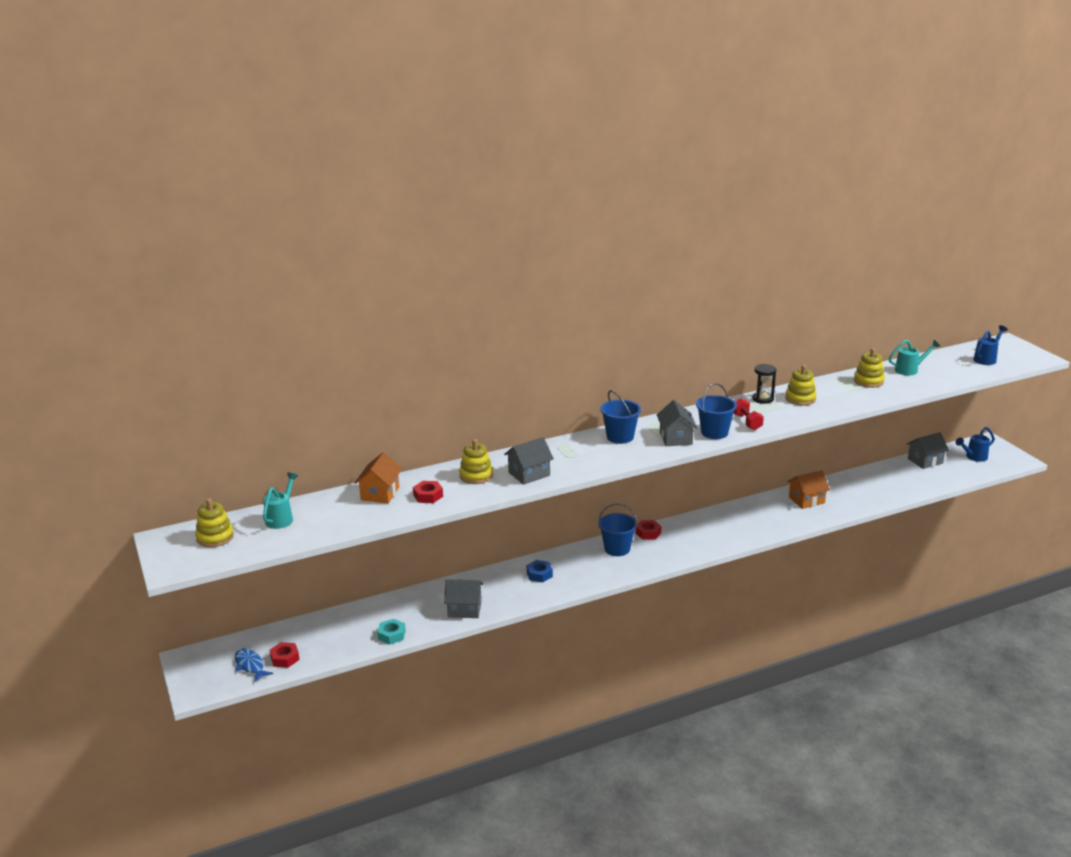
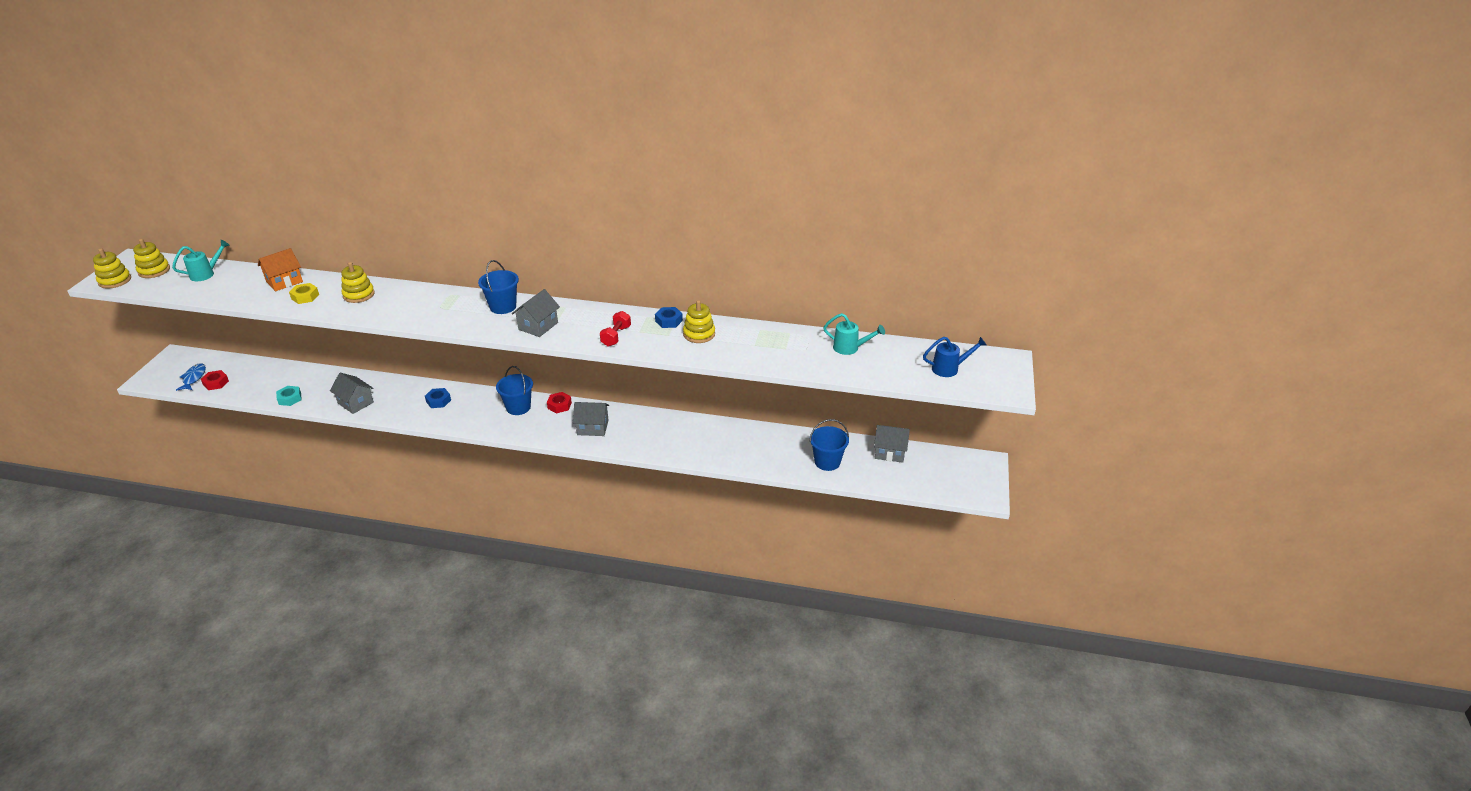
camera: 35 degrees right, 10 degrees up
red nut [413,481,443,503] -> yellow nut [289,283,319,304]
grey house [504,437,554,485] -> grey house moved to [573,402,609,436]
blue bucket [696,383,737,439] -> blue bucket moved to [810,419,849,471]
black hourglass [752,364,776,404] -> blue nut [655,307,683,328]
orange house [787,470,830,509] -> none
yellow stacking toy [854,348,885,388] -> yellow stacking toy moved to [93,248,131,289]
blue watering can [955,427,995,462] -> none

